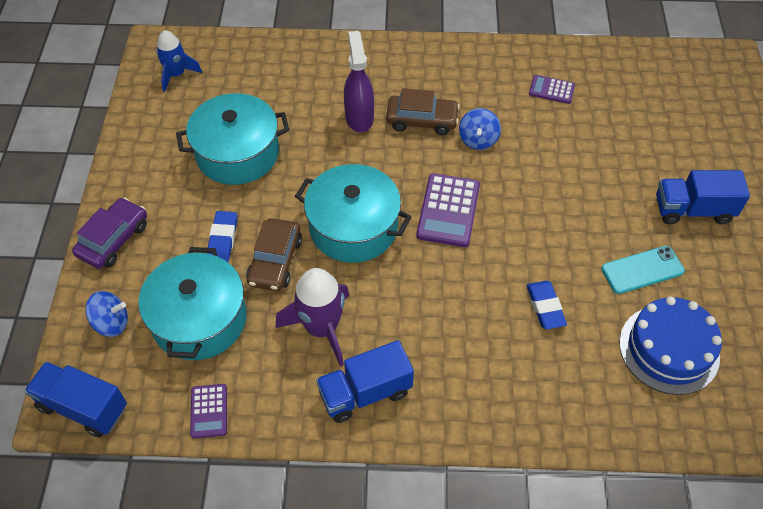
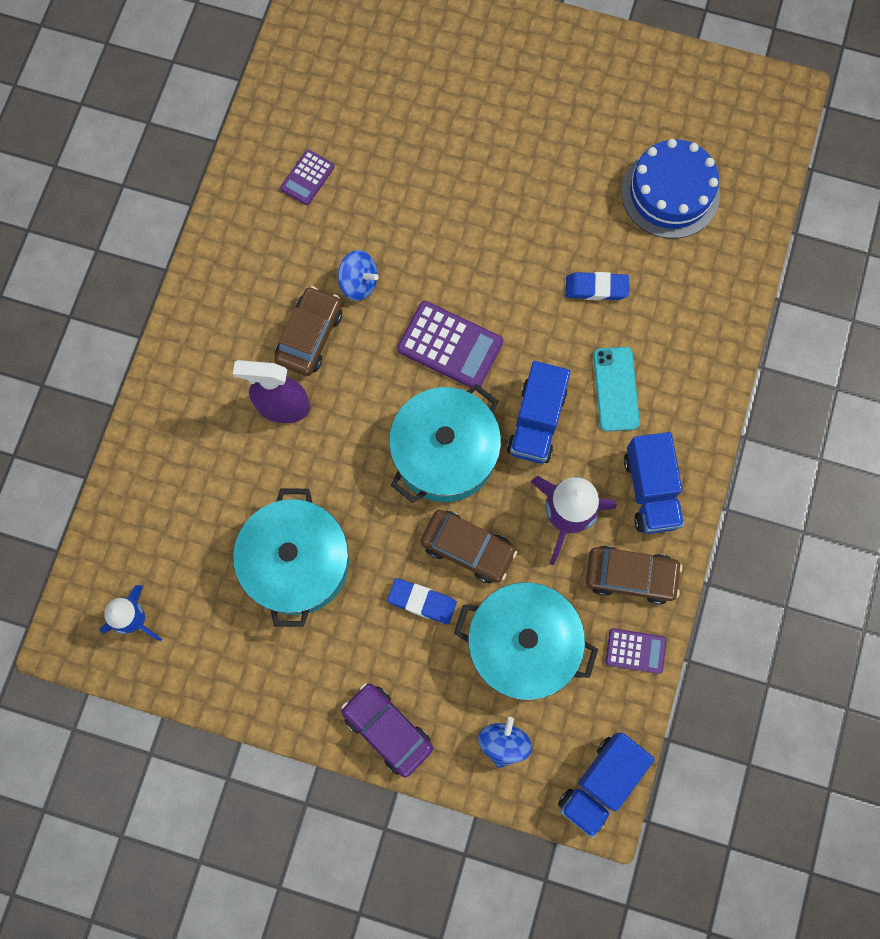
camera: 75 degrees left, 20 degrees up
turquoise phone [601,246,685,294] -> turquoise phone moved to [593,347,640,431]
blue truck [656,170,750,224] -> blue truck moved to [507,361,570,464]
none -> brown car [586,546,682,604]

